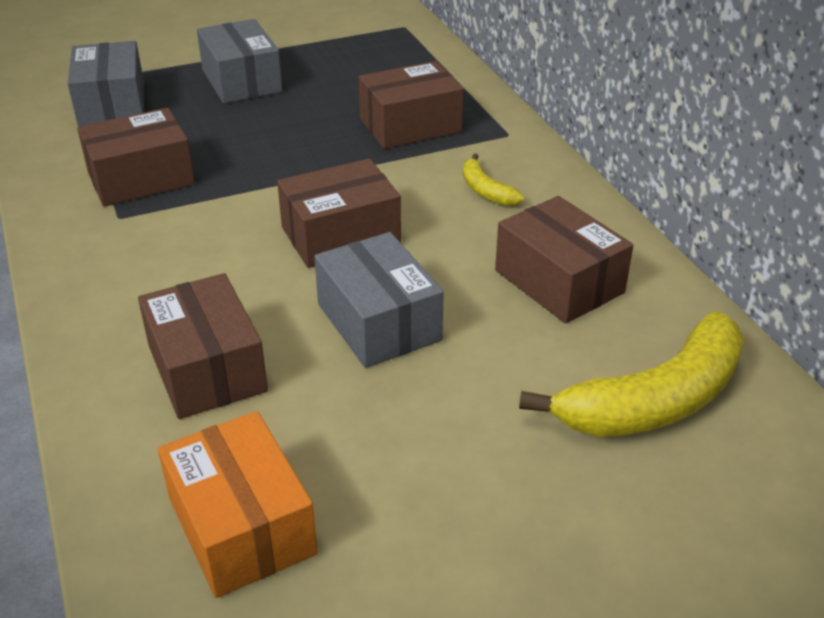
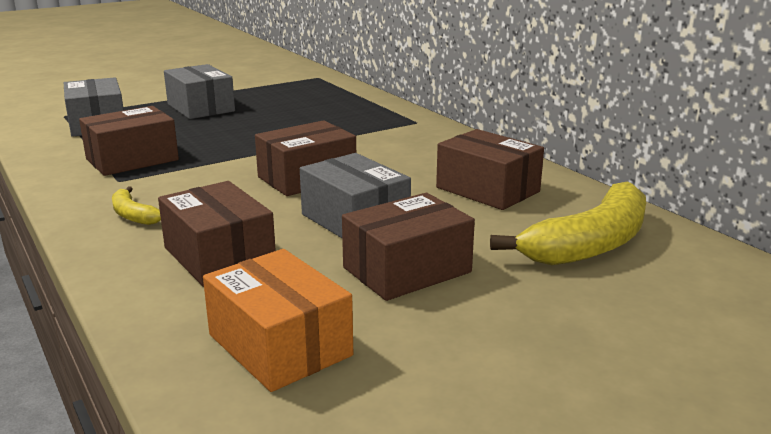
camera: 10 degrees left, 15 degrees down
brown box [358,61,464,149] -> brown box moved to [342,193,475,301]
yellow banana [463,153,524,206] -> yellow banana moved to [112,186,161,225]

